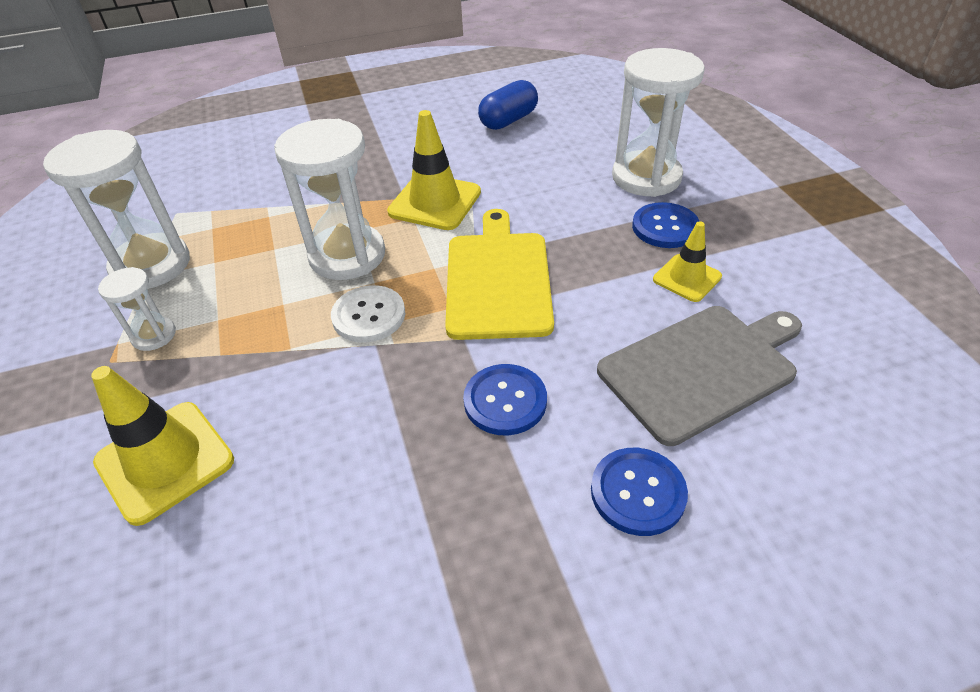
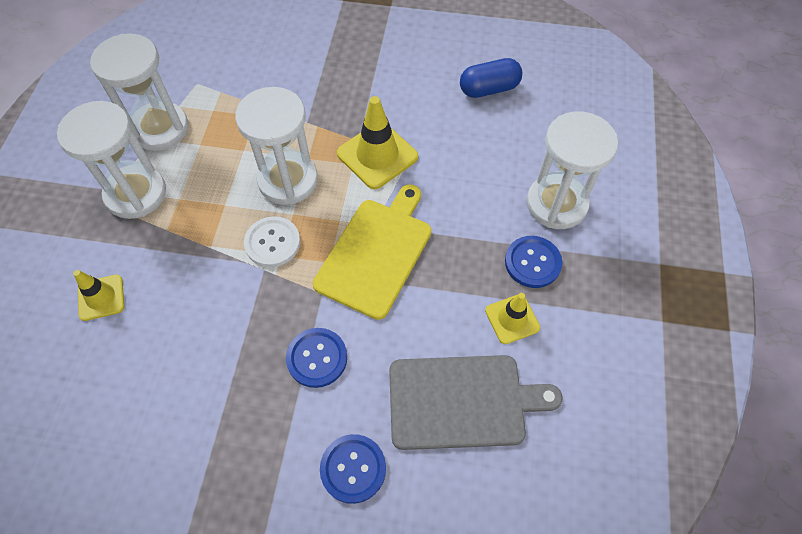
camera: 25 degrees right, 15 degrees up
yellow traffic cone [91,366,234,526] -> yellow traffic cone [73,270,124,321], size x0.61
white hourglass [98,267,176,351] -> white hourglass [57,101,166,219], size x1.99

